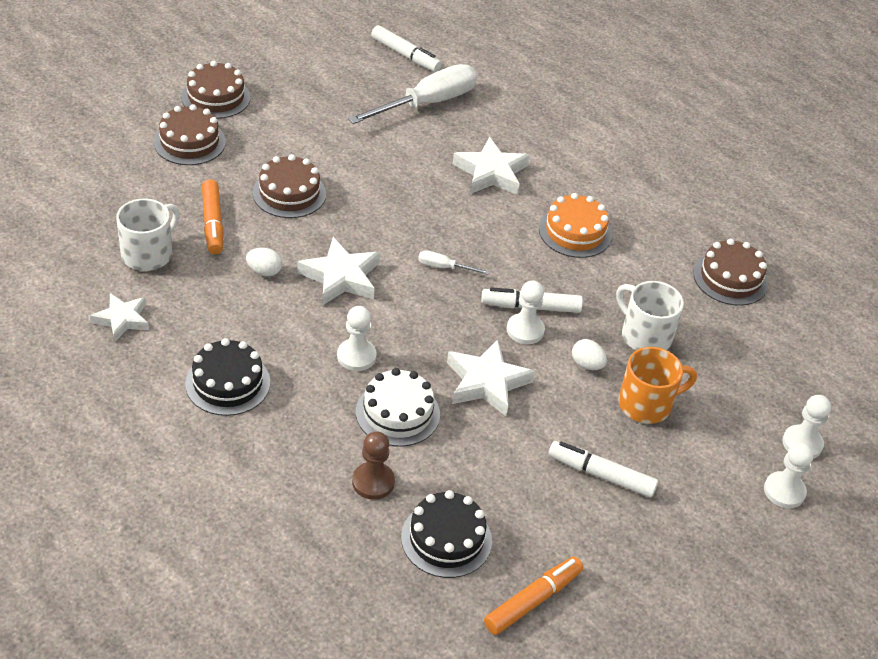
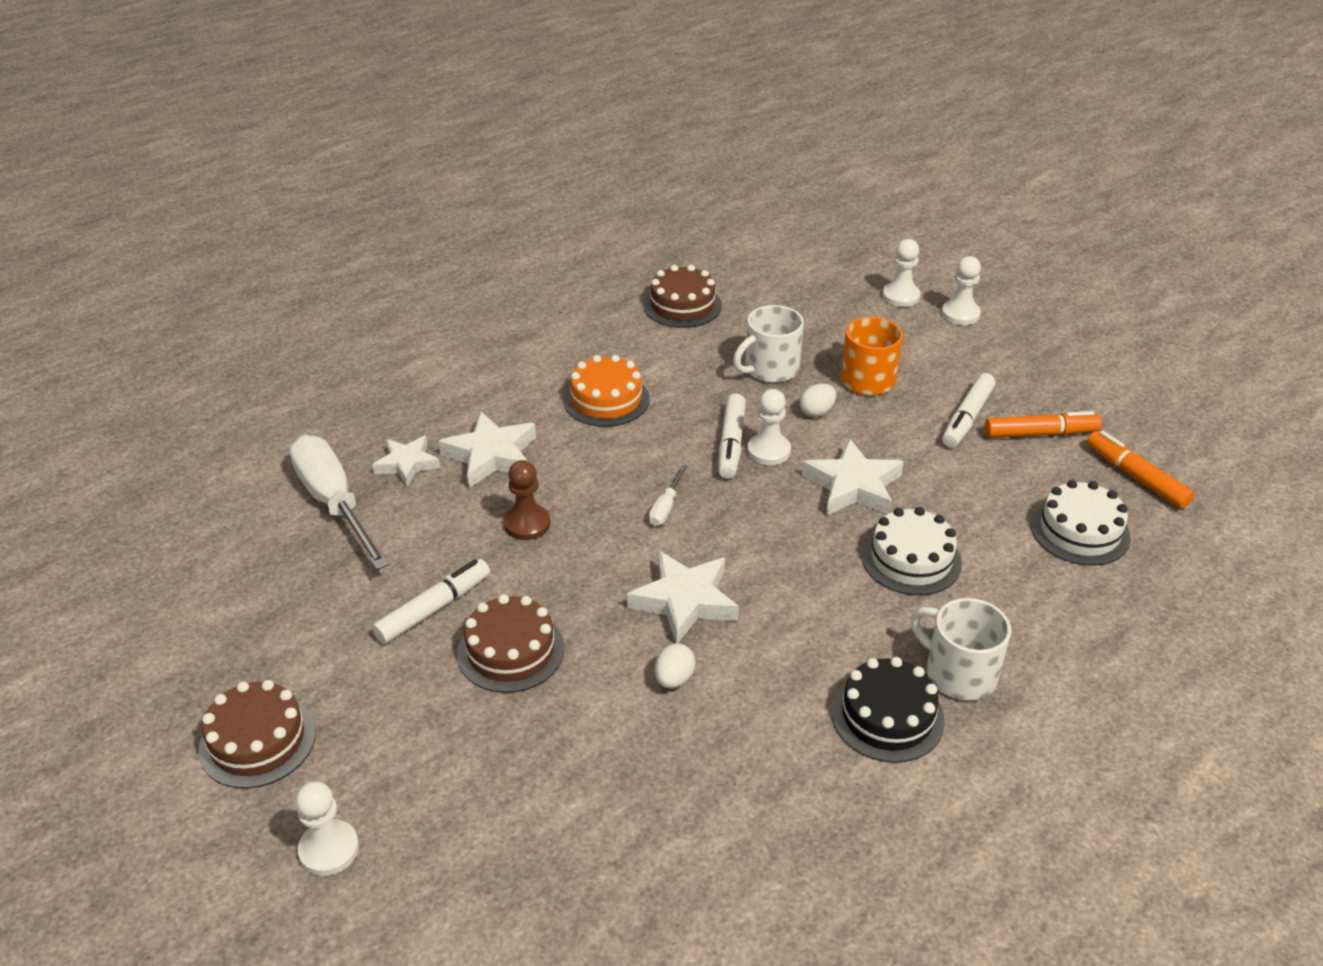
camera: 80 degrees left, 5 degrees down
white star [90,293,149,341] -> white star moved to [372,436,440,486]
white mug [116,199,180,271] -> white mug moved to [910,598,1011,701]
brown cake [154,104,226,165] -> none
orange marker [202,179,223,254] -> orange marker moved to [985,411,1102,438]
white pawn [337,306,377,371] -> white pawn moved to [296,781,359,876]
brown pawn [352,431,395,500] -> brown pawn moved to [504,460,550,540]
white marker [371,25,442,72] -> white marker moved to [372,559,490,644]
black cake [401,490,492,578] -> white cake [1031,480,1131,566]

